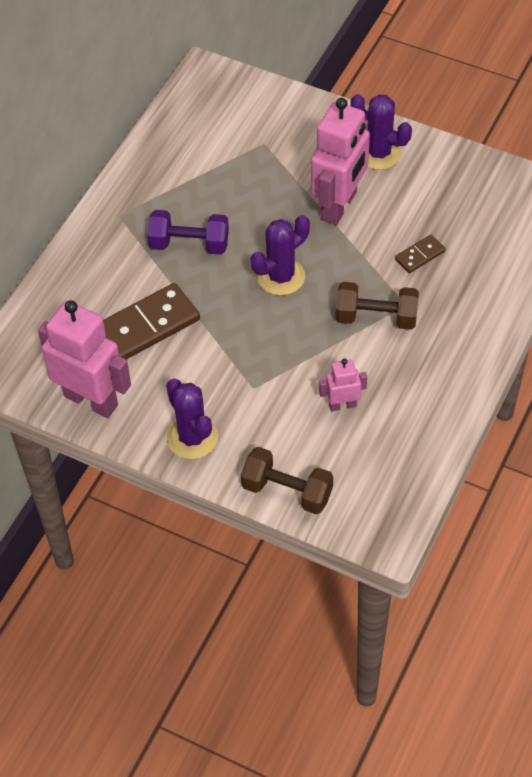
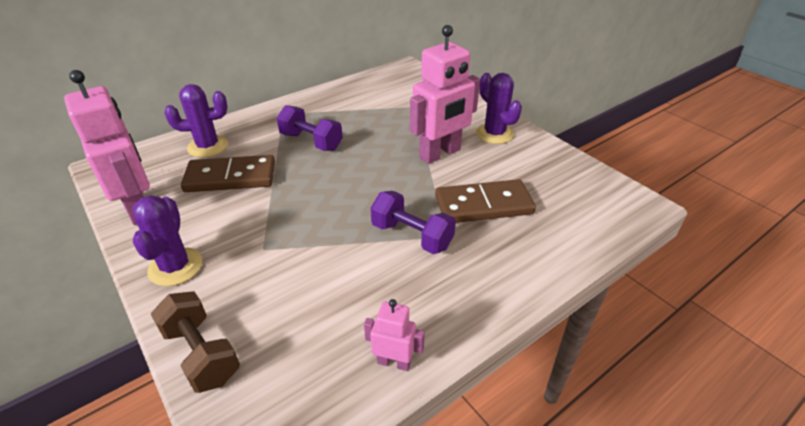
camera: 25 degrees right, 15 degrees down
purple cactus [251,215,310,295] -> purple cactus moved to [165,84,228,157]
pink robot [319,358,367,411] -> pink robot moved to [364,299,425,371]
brown dumbbell [336,282,419,330] -> purple dumbbell [371,191,456,254]
brown domino [395,235,446,273] -> brown domino [435,179,536,223], size x2.02

